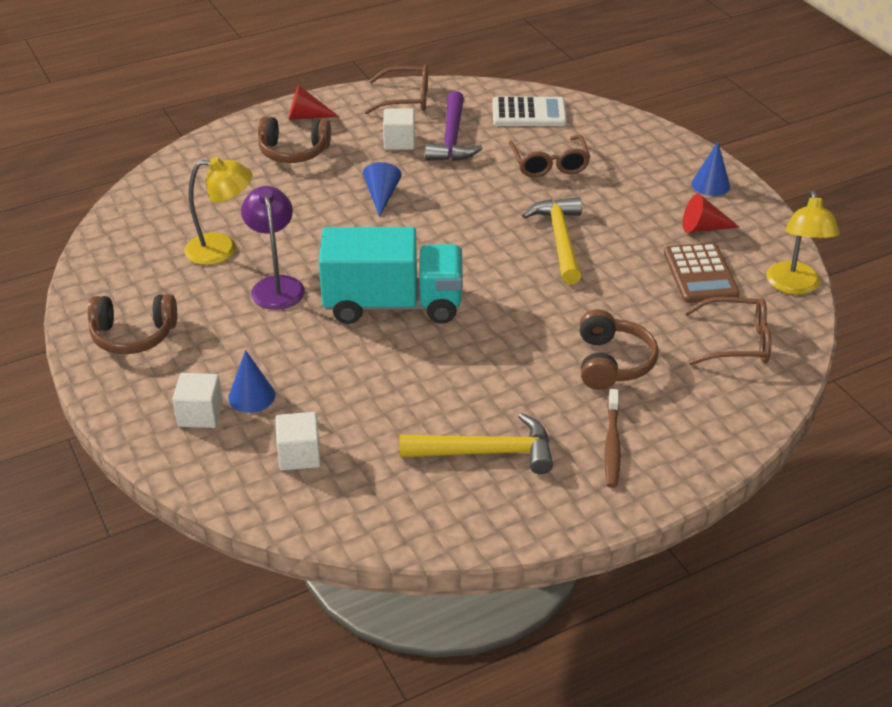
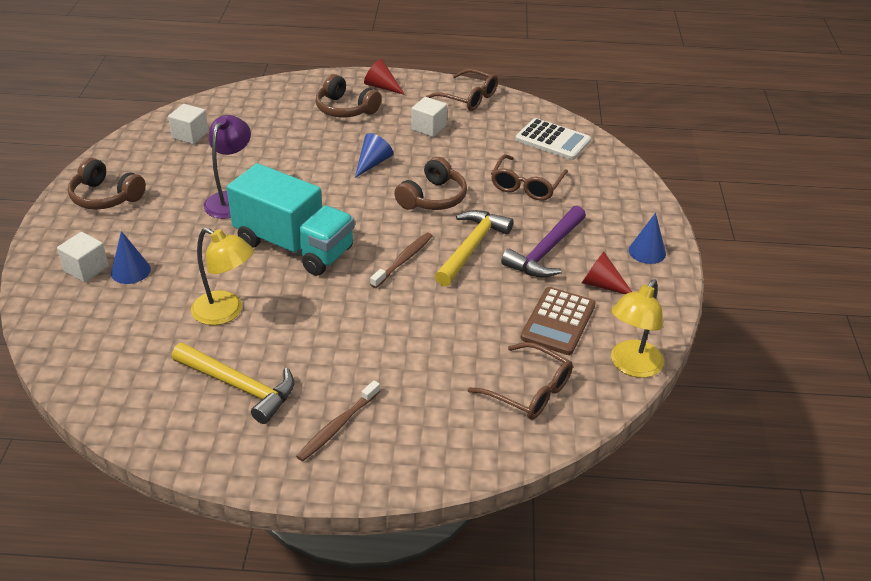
camera: 30 degrees right, 0 degrees up
yellow lamp [184,157,252,265] -> yellow lamp moved to [191,228,254,325]
white cube [275,412,321,471] -> white cube moved to [168,104,209,144]
purple hammer [425,91,483,161] -> purple hammer moved to [501,206,586,278]
brown headphones [580,309,659,390] -> brown headphones moved to [394,157,467,210]
none -> brown toothbrush [370,233,432,288]

